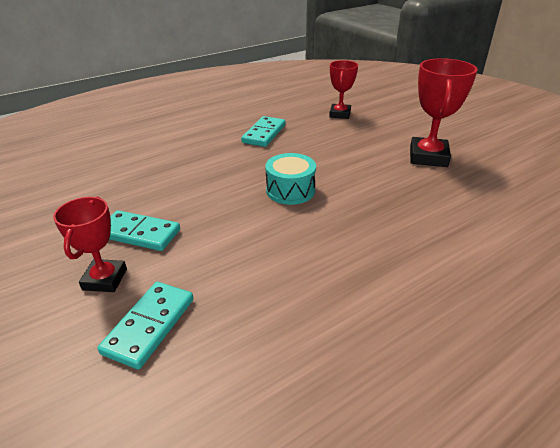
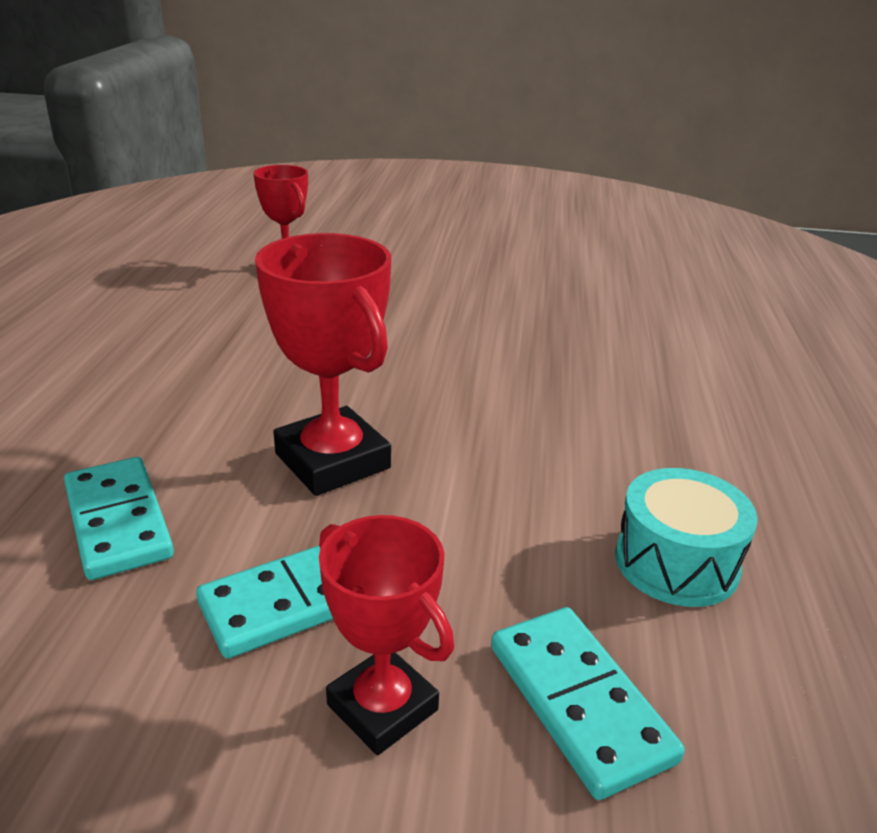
camera: 50 degrees left, 5 degrees down
turquoise domino [241,116,286,147] -> turquoise domino moved to [64,457,174,580]
turquoise drum [265,153,316,205] -> turquoise drum moved to [615,468,758,607]
red trophy [410,58,477,167] -> red trophy moved to [255,233,391,496]

